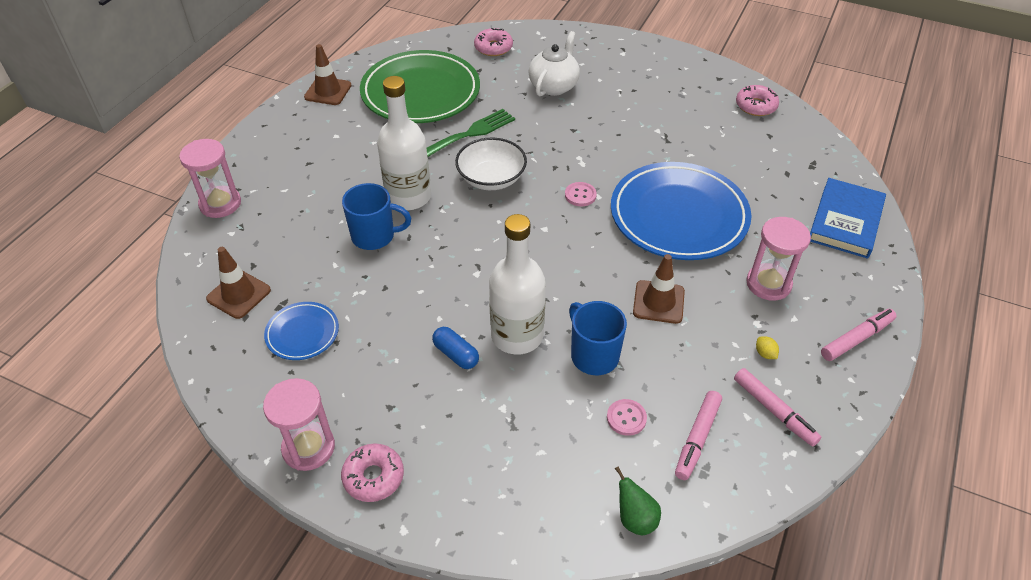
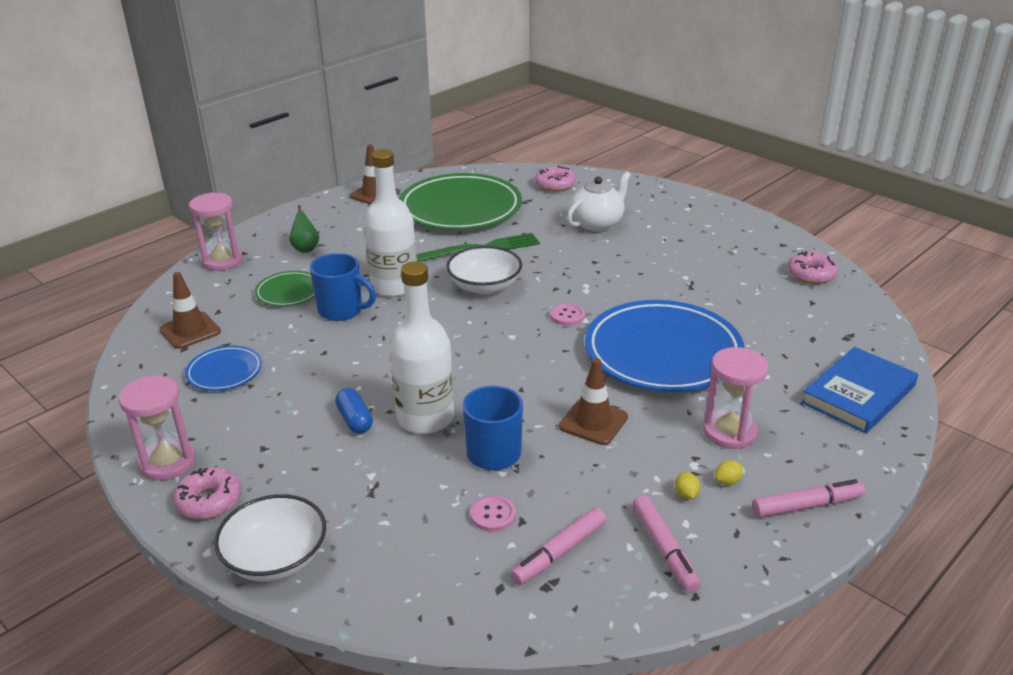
camera: 20 degrees right, 15 degrees down
green pear [615,466,661,535] -> green pear moved to [289,205,319,253]
none -> white bowl [214,494,326,581]
none -> green plate [255,271,315,306]
none -> yellow lemon [715,460,743,485]

